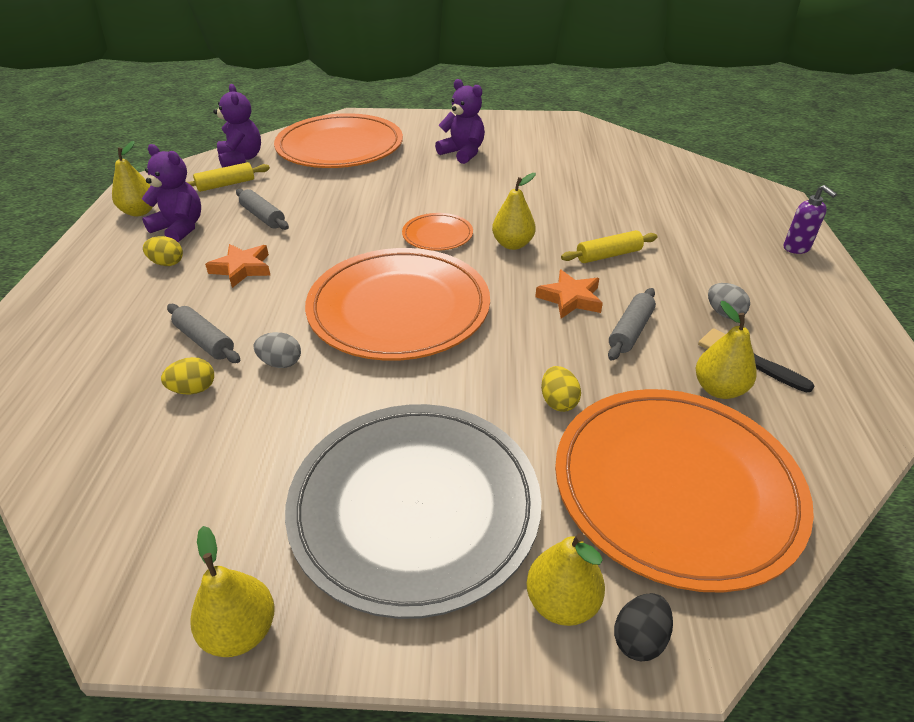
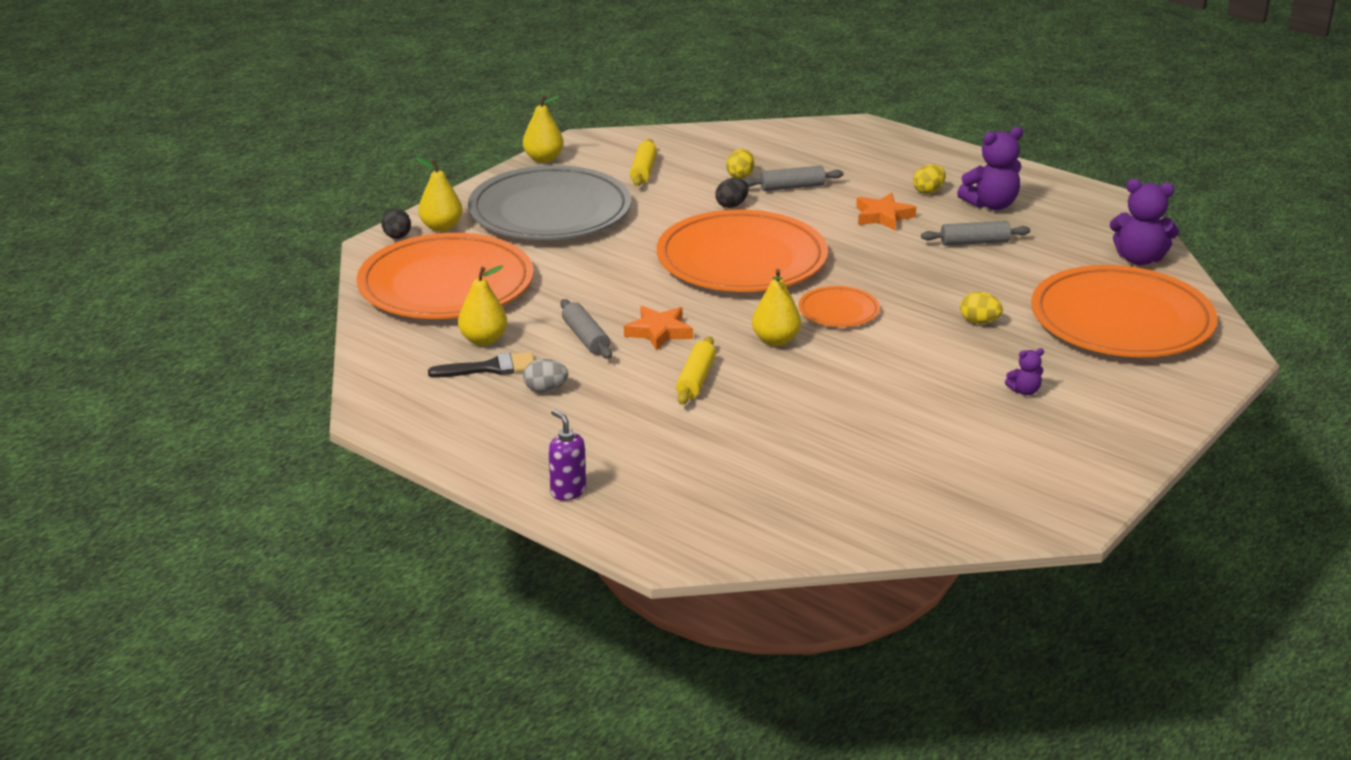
camera: 125 degrees right, 10 degrees down
yellow pear [112,141,153,217] -> none
yellow rolling pin [187,162,270,192] -> yellow rolling pin moved to [630,139,657,186]
grey egg [253,332,301,368] -> black egg [715,178,749,208]
purple teddy bear [435,79,485,164] -> purple teddy bear [1005,348,1044,395], size x0.51
yellow egg [541,366,581,412] -> yellow egg moved to [960,292,1003,324]
purple soap dispenser [784,185,837,254] -> purple soap dispenser turned 45 degrees clockwise [548,409,586,500]

